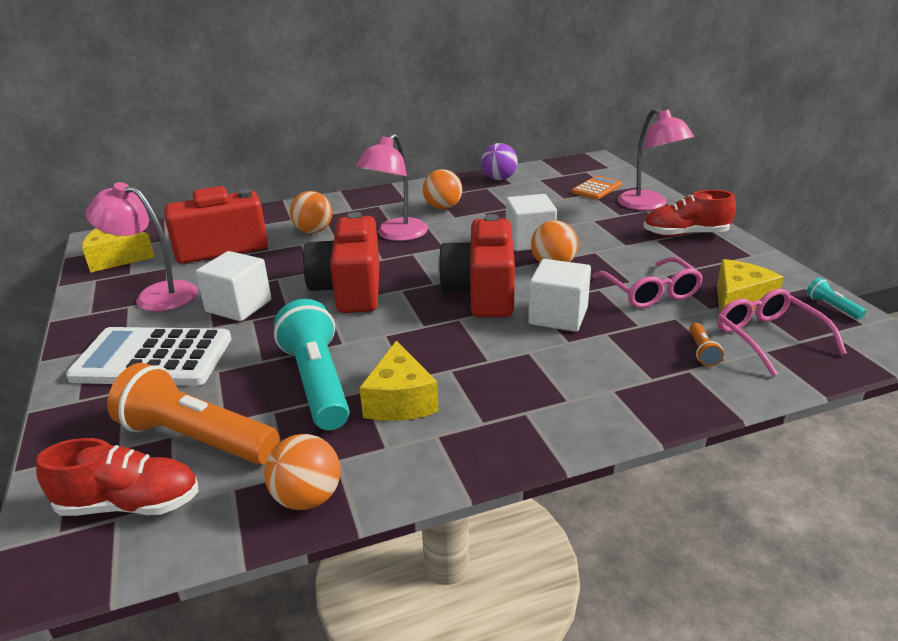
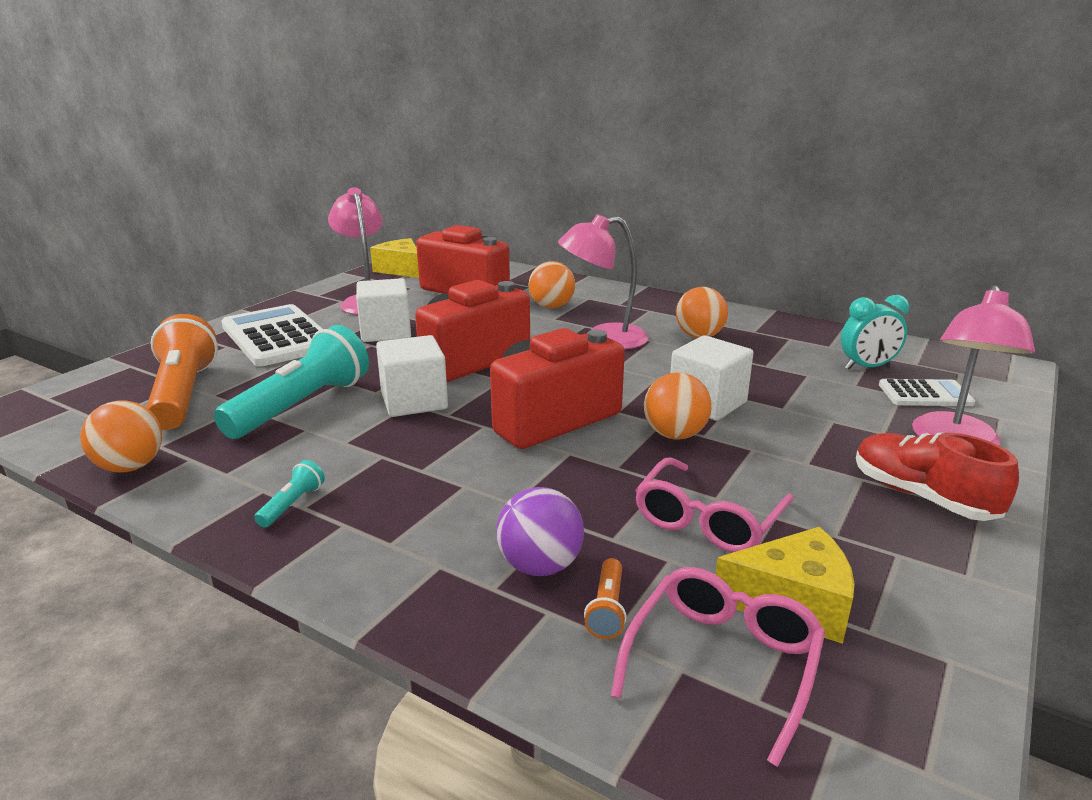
camera: 50 degrees right, 5 degrees down
red shoe [36,438,199,516] -> none
yellow cheese [359,340,439,421] -> none
purple ball [481,143,518,180] -> purple ball moved to [496,487,584,576]
white cube [528,259,591,332] -> white cube moved to [376,335,448,417]
orange calculator [572,176,622,199] -> white calculator [879,379,975,406]
orange flashlight [689,323,724,367] -> orange flashlight turned 45 degrees counterclockwise [584,558,627,639]
turquoise flashlight [806,278,866,320] -> turquoise flashlight moved to [254,460,325,528]
none -> turquoise clock [841,295,909,369]

